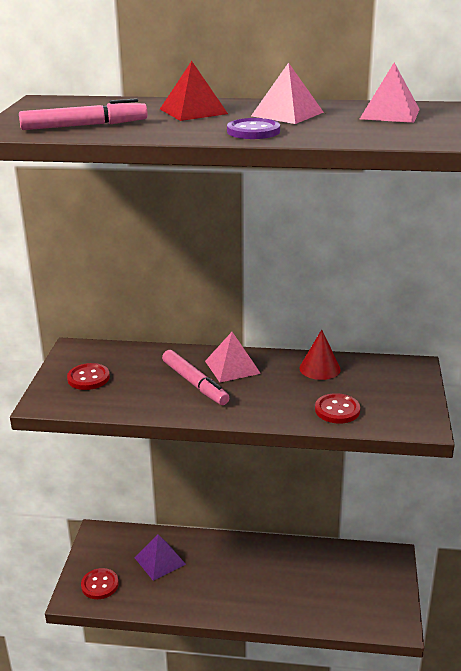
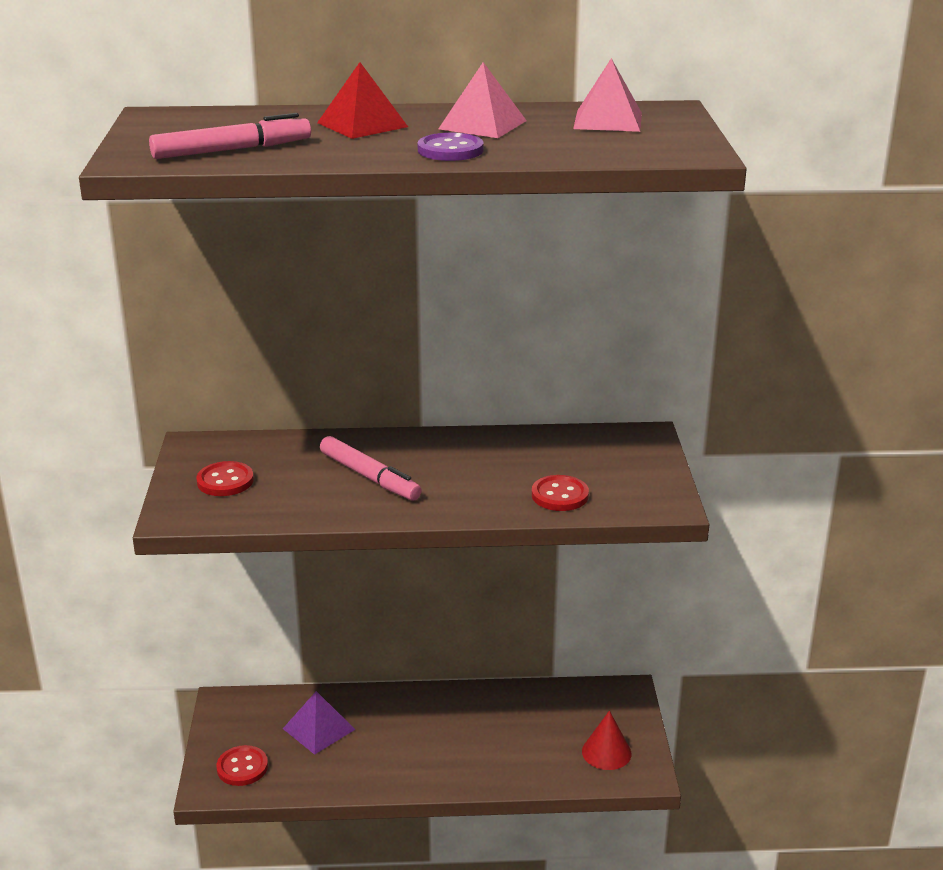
camera: 10 degrees left, 0 degrees up
pink pyramid [205,332,261,382] -> none
red cone [299,330,341,380] -> red cone moved to [582,710,631,770]

